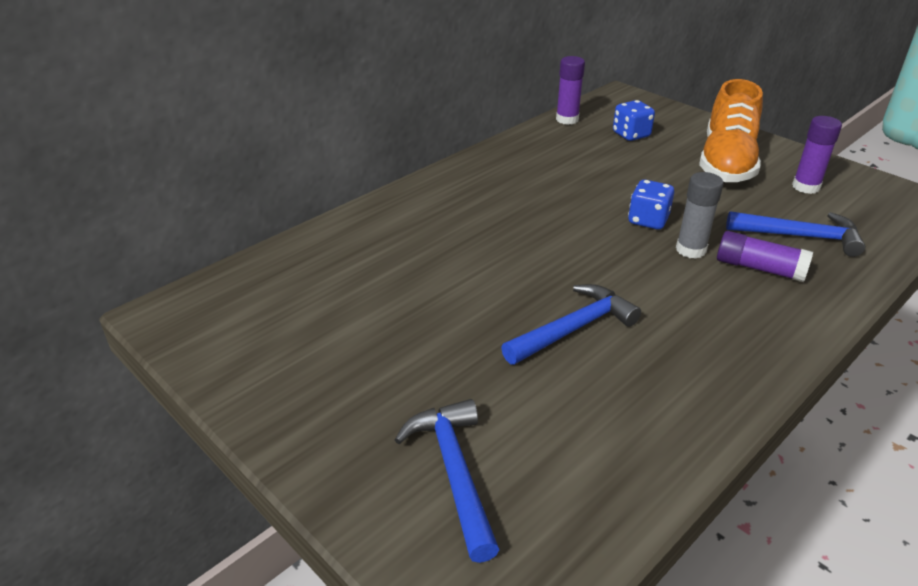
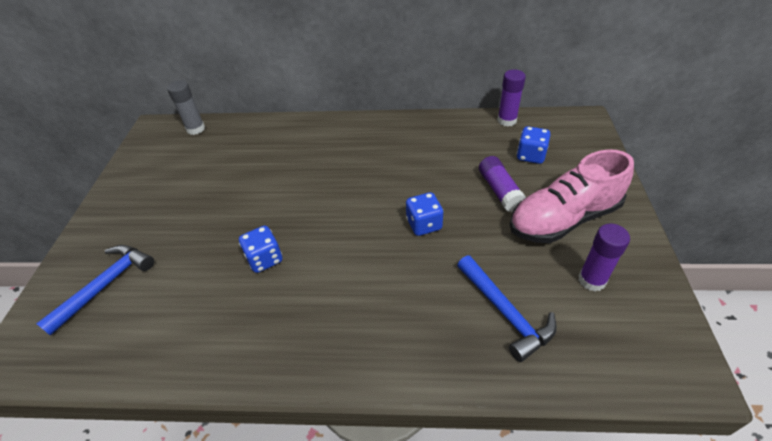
camera: 50 degrees right, 10 degrees up
blue hammer [501,284,641,365] -> blue dice [239,226,282,273]
grey glue stick [676,172,724,259] -> grey glue stick moved to [167,81,205,135]
orange shoe [699,79,763,182] -> pink shoe [510,150,634,243]
purple glue stick [717,231,813,282] -> purple glue stick moved to [479,156,526,212]

